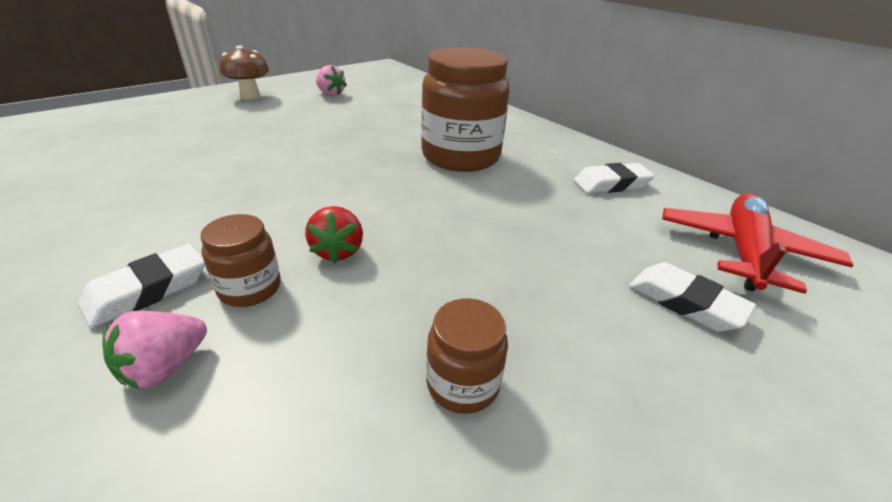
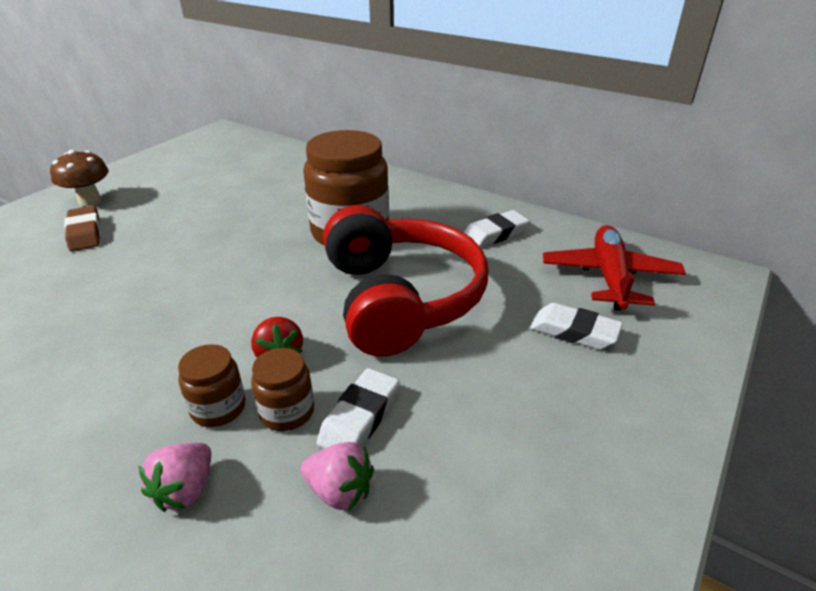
camera: 15 degrees left, 0 degrees up
white eraser [78,244,205,328] -> white eraser moved to [317,368,400,449]
pink strawberry [316,65,347,96] -> pink strawberry moved to [301,442,374,511]
brown jar [426,298,508,414] -> brown jar moved to [251,348,314,431]
none -> brown eraser [64,206,101,251]
none -> red headphones [323,205,488,357]

